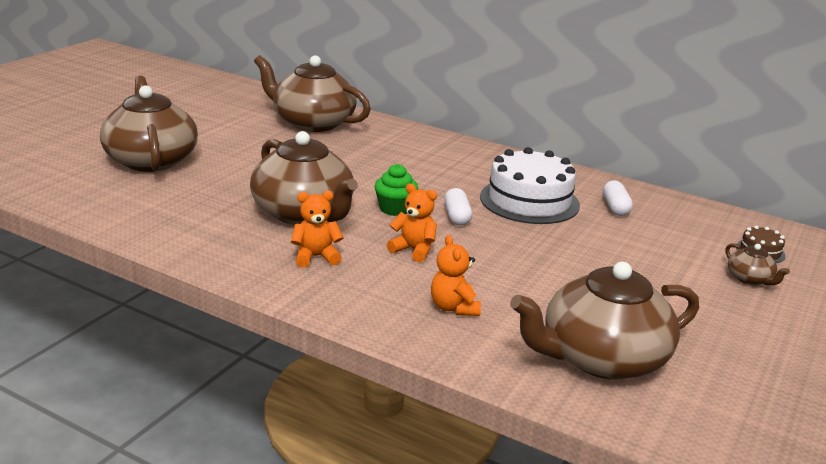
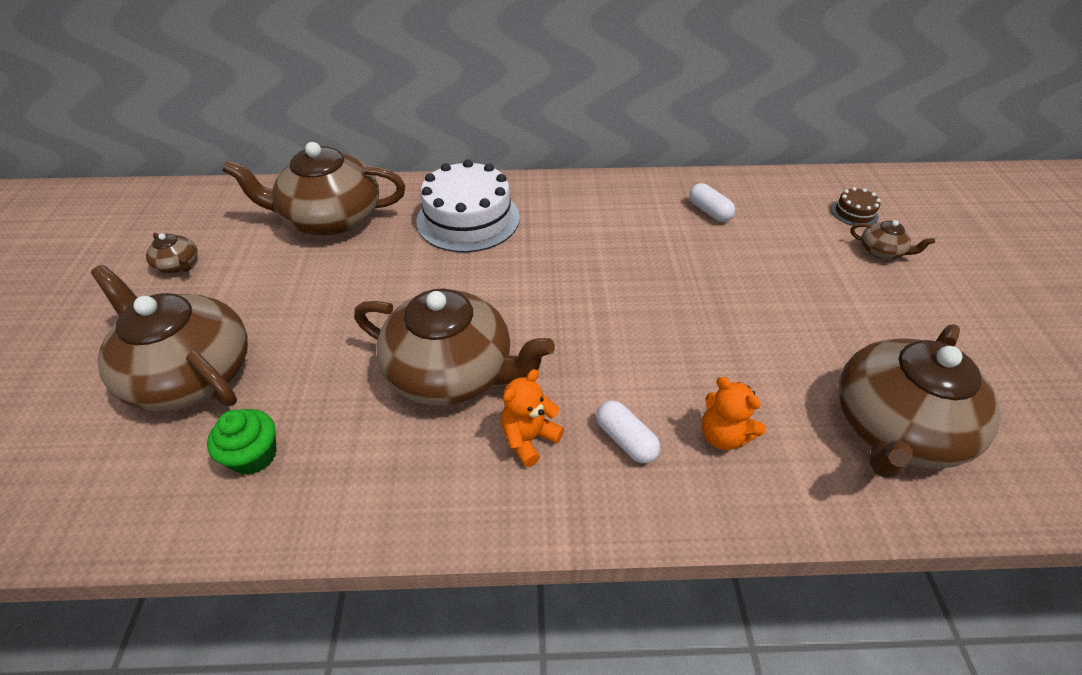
camera: 30 degrees left, 20 degrees up
green cupcake [375,164,418,216] -> green cupcake moved to [207,409,277,475]
orange teddy bear [387,183,437,262] -> none
white capsule [444,188,472,226] -> white capsule moved to [596,400,660,463]
white cake [480,147,580,224] -> white cake moved to [416,160,520,252]
none -> brown teapot [146,233,198,273]

